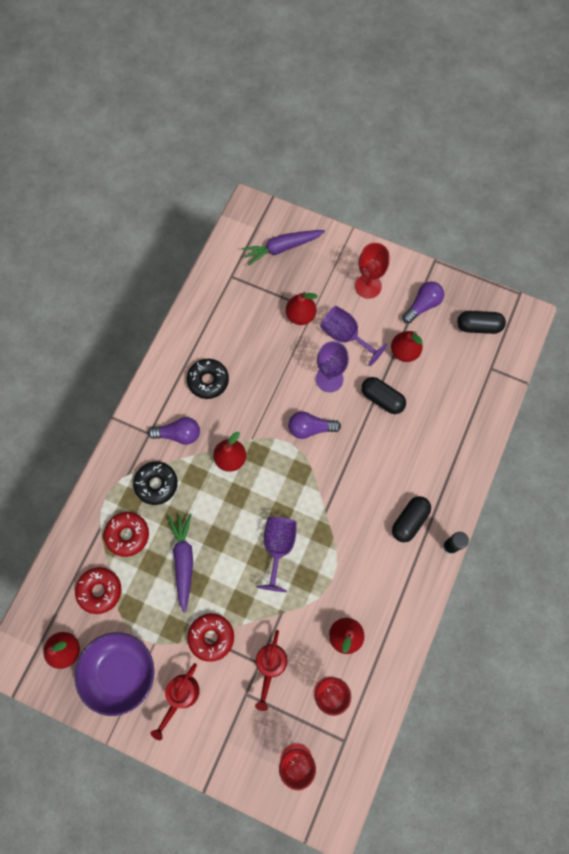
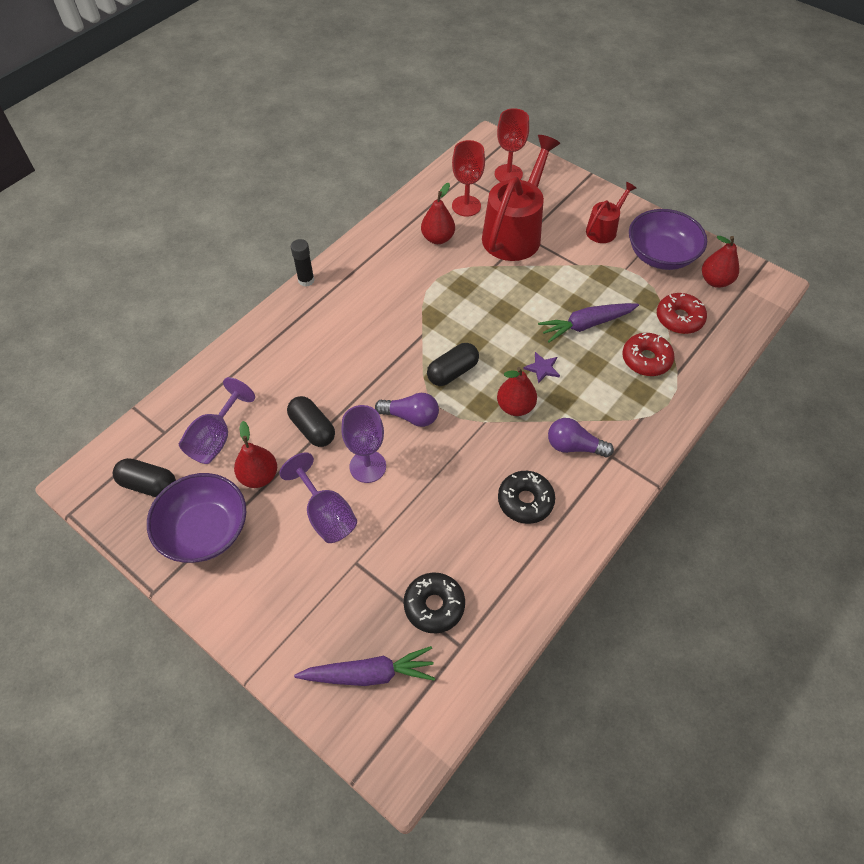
camera: 165 degrees left, 15 degrees down
black donut [133,462,178,505] -> black donut moved to [404,573,465,633]
purple carrot [168,514,193,613] -> purple carrot turned 60 degrees clockwise [538,303,639,343]
red donut [187,613,234,662] -> none
red watering can [255,630,287,711] -> red watering can [482,135,560,261], size x1.92
purple goblet [257,517,297,592] -> purple goblet moved to [179,377,255,464]
red pear [286,292,318,325] -> none
red goblet [355,243,389,299] -> none
black capsule [392,496,431,542] -> black capsule moved to [427,343,479,386]
purple light bulb [402,281,444,323] -> purple bowl [147,473,246,563]
none -> purple star [523,352,560,384]

